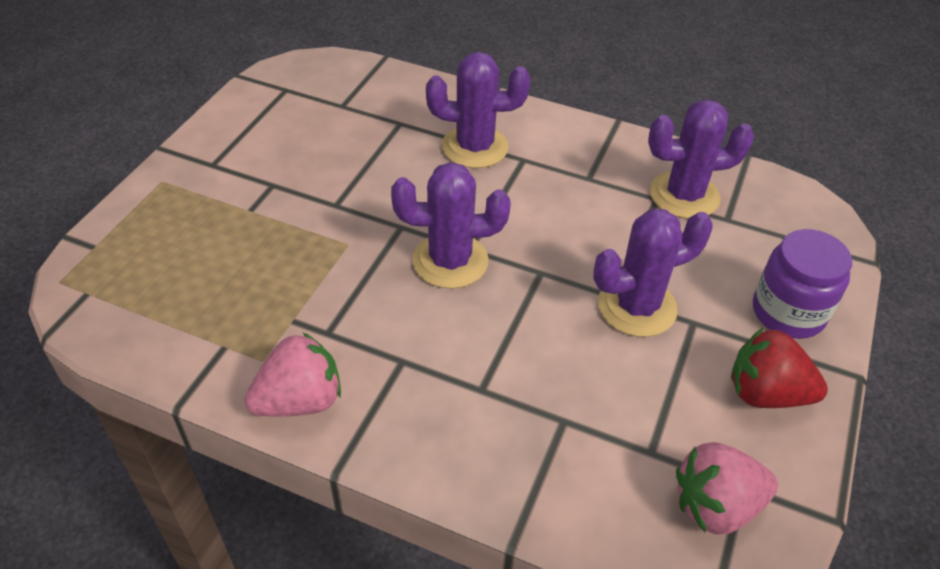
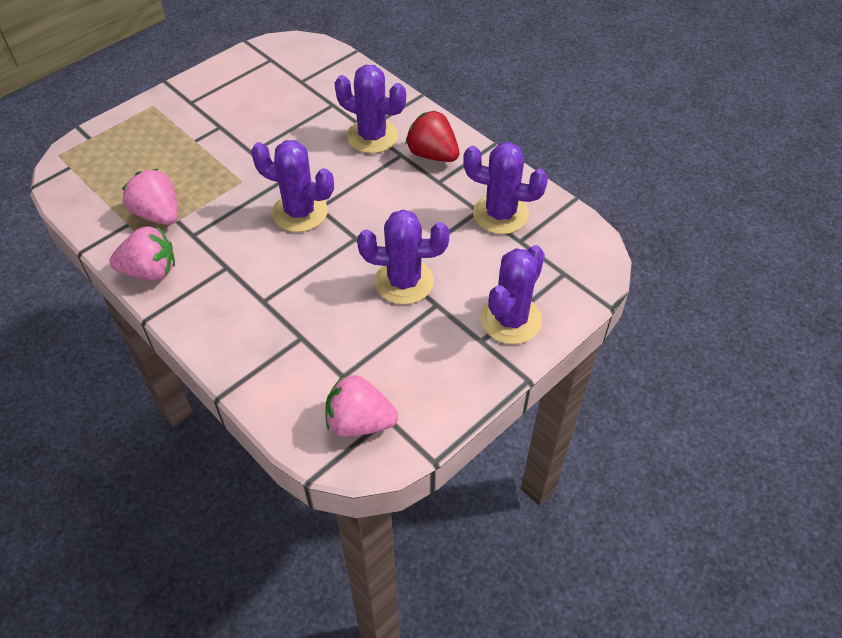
camera: 25 degrees right, 5 degrees up
red strawberry [731,328,828,408] -> red strawberry moved to [405,110,459,162]
purple jar [753,229,852,339] -> purple cactus [480,245,545,344]
none -> pink strawberry [122,169,178,225]

